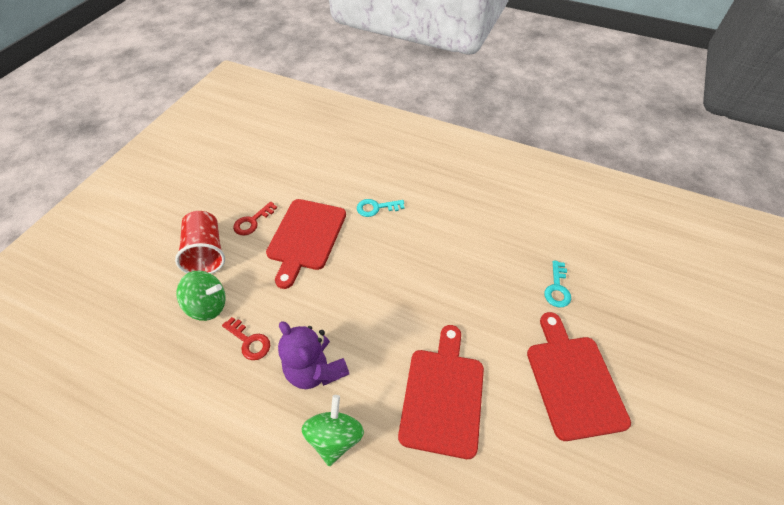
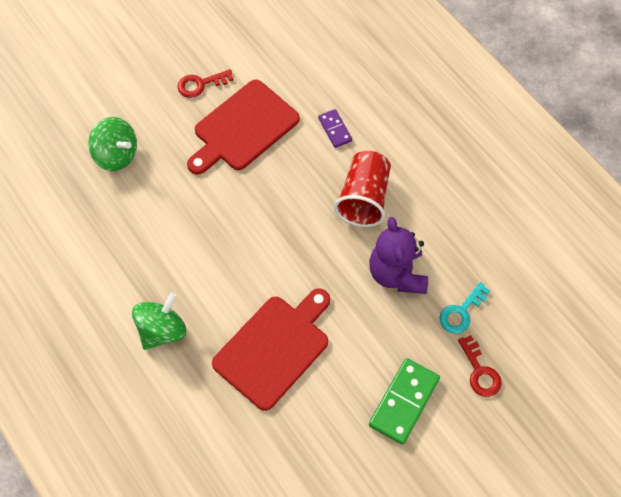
camera: 30 degrees right, 10 degrees up
red cup [175,211,225,274] -> red cup moved to [334,151,391,227]
red key [222,317,270,360] -> red key moved to [458,335,502,397]
purple teddy bear [278,321,349,389] -> purple teddy bear moved to [369,217,428,294]
turquoise key [357,199,404,217] -> purple domino [318,109,352,148]
red cutting board [527,312,631,441] -> green domino [369,358,440,445]

